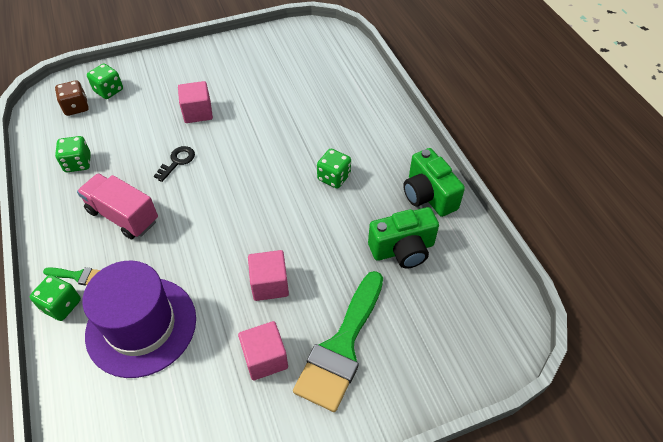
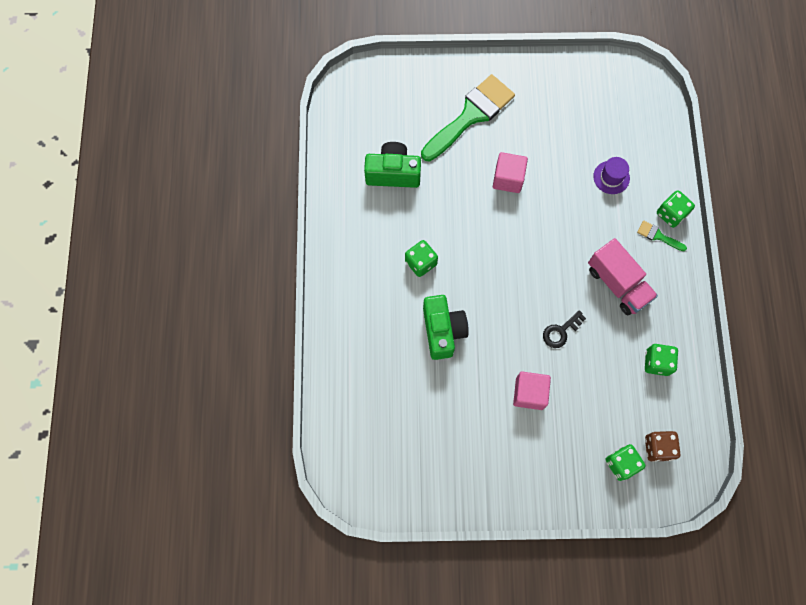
camera: 160 degrees left, 20 degrees up
purple hat [82,261,196,378] -> purple hat [593,157,630,194], size x0.43
pink cube [238,321,288,381] -> none
green camera [403,148,465,217] -> green camera moved to [423,295,469,360]

